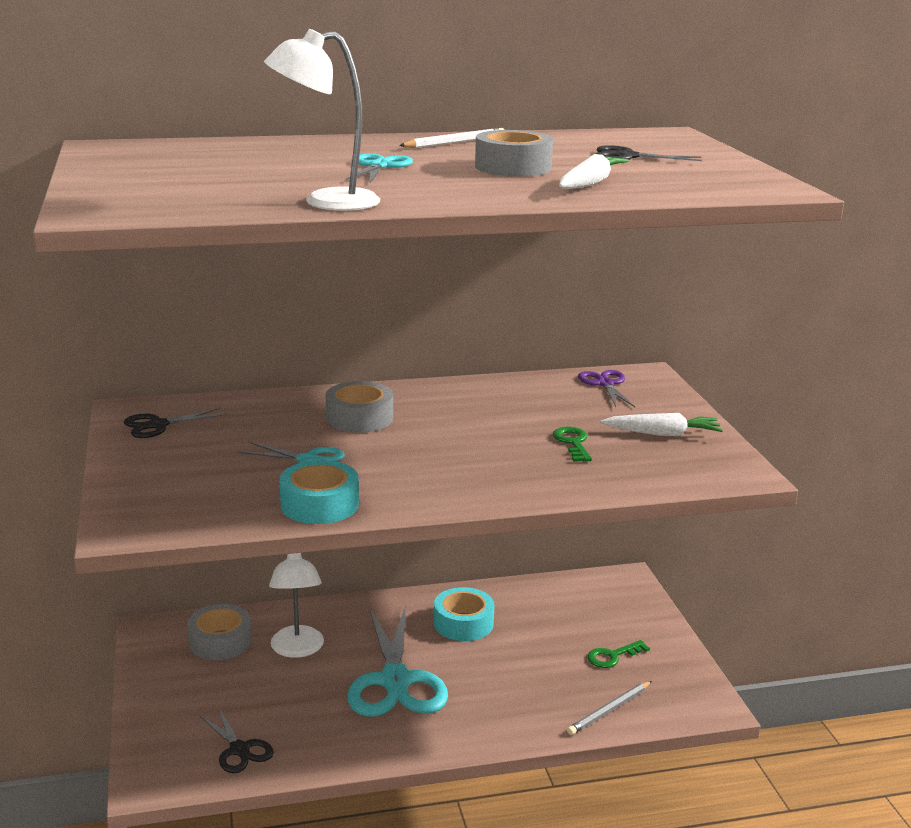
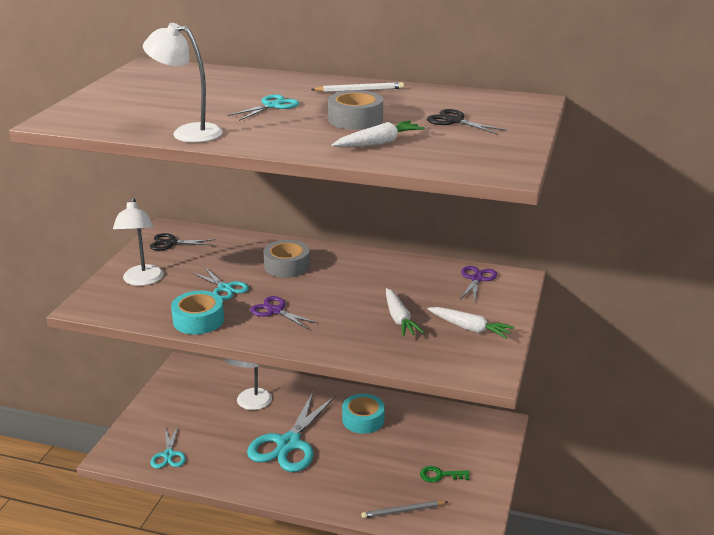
camera: 30 degrees right, 5 degrees up
grey tape [187,604,252,660] -> none
black scissors [199,708,274,773] -> turquoise scissors [150,426,186,469]
green key [553,427,592,462] -> white carrot [386,288,424,337]
none -> white lamp [113,198,164,286]
none -> purple scissors [250,296,318,329]

